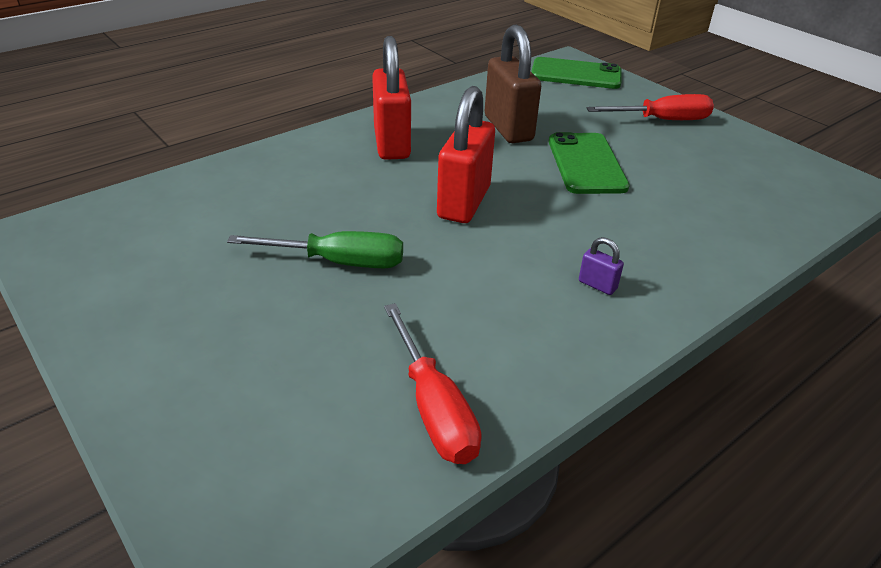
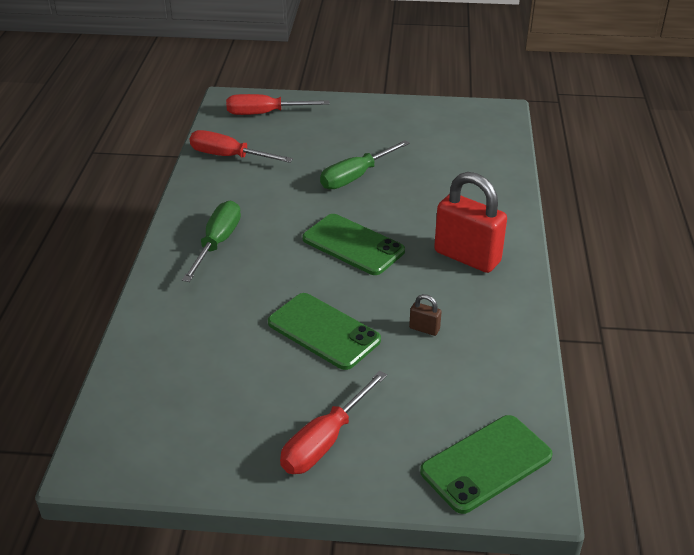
camera: 135 degrees right, 0 degrees up
red padlock [437,86,495,223] -> green phone [302,214,405,275]
brown padlock [485,25,541,143] -> brown padlock [409,294,442,336], size x0.41
purple padlock [579,237,624,295] -> green screwdriver [182,200,241,282]
none -> red screwdriver [226,94,329,115]

